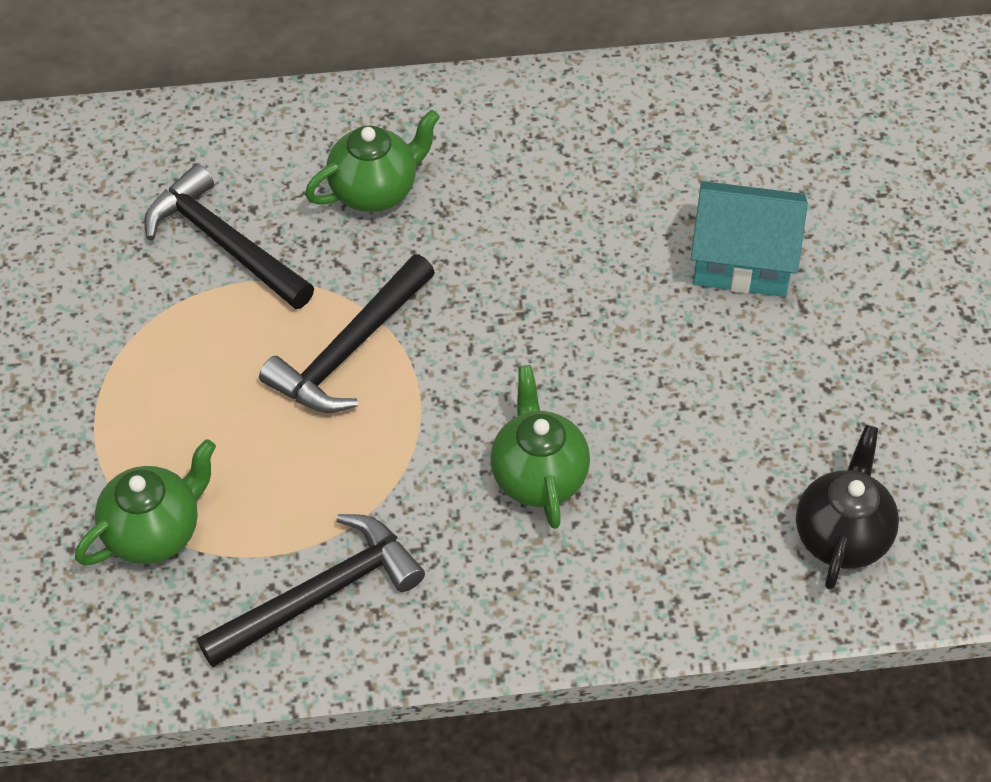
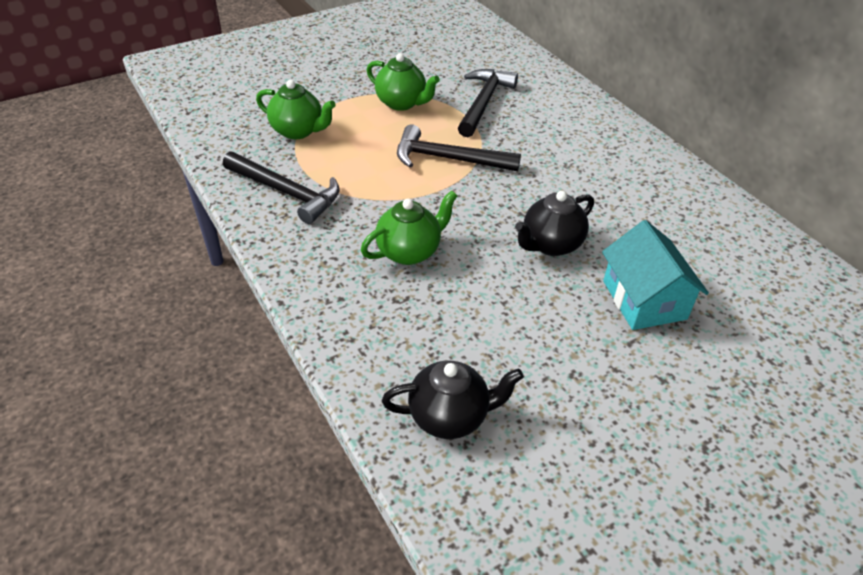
camera: 65 degrees right, 10 degrees down
green teapot [305,110,440,212] -> green teapot moved to [366,53,440,111]
none -> black teapot [515,191,594,256]

